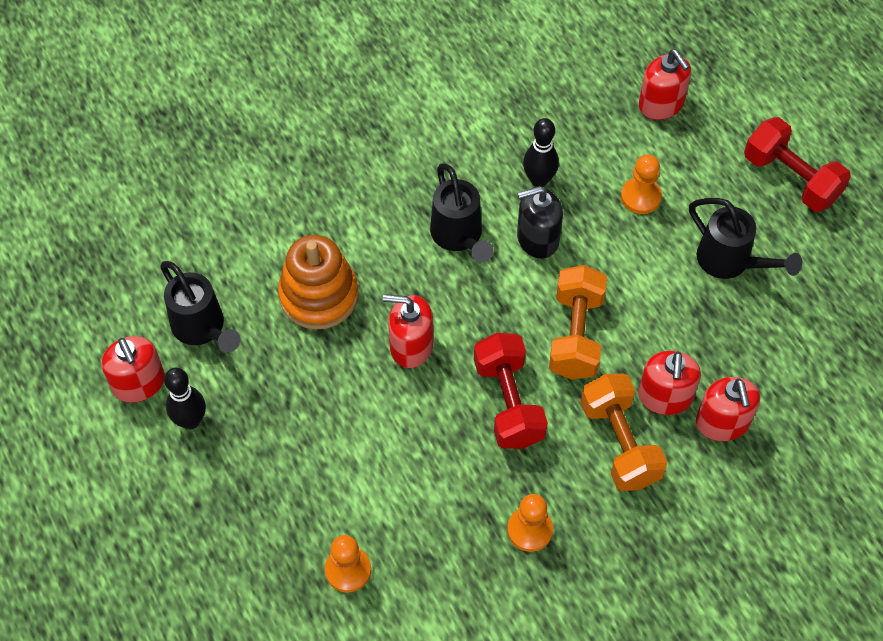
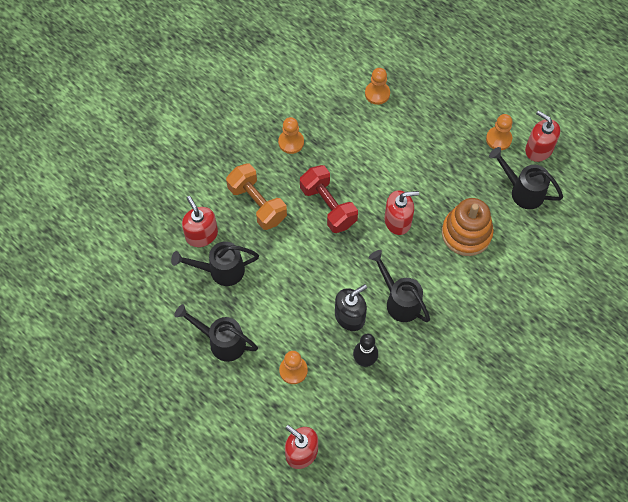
camera: 160 degrees right, 5 degrees up
black bowling pin [164,368,206,429] -> orange pawn [486,114,513,150]
orange dumbbell [549,265,607,380] -> none
red soap dispenser [638,351,701,415] -> none
red dumbbell [744,117,851,212] -> none
none -> black watering can [171,242,259,286]

